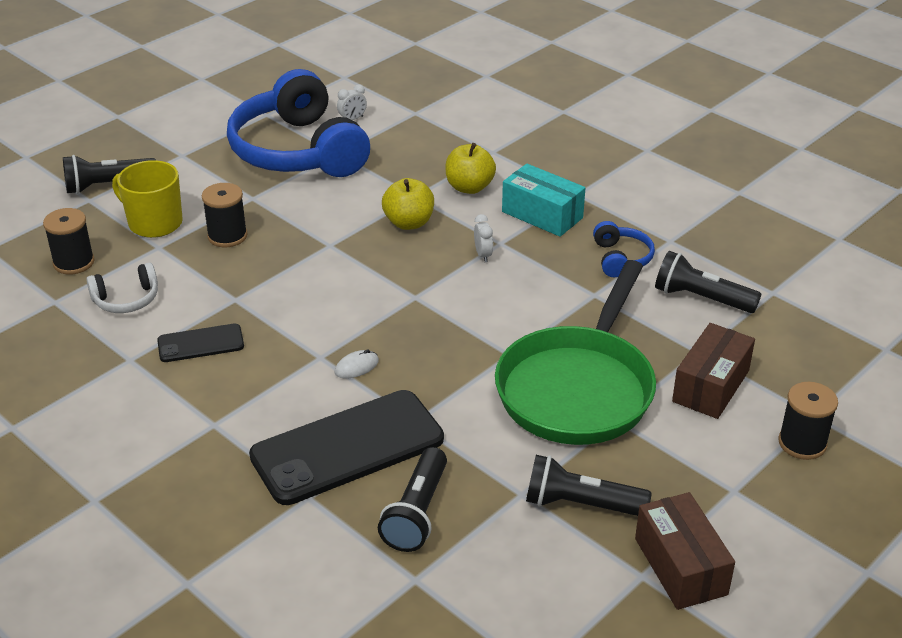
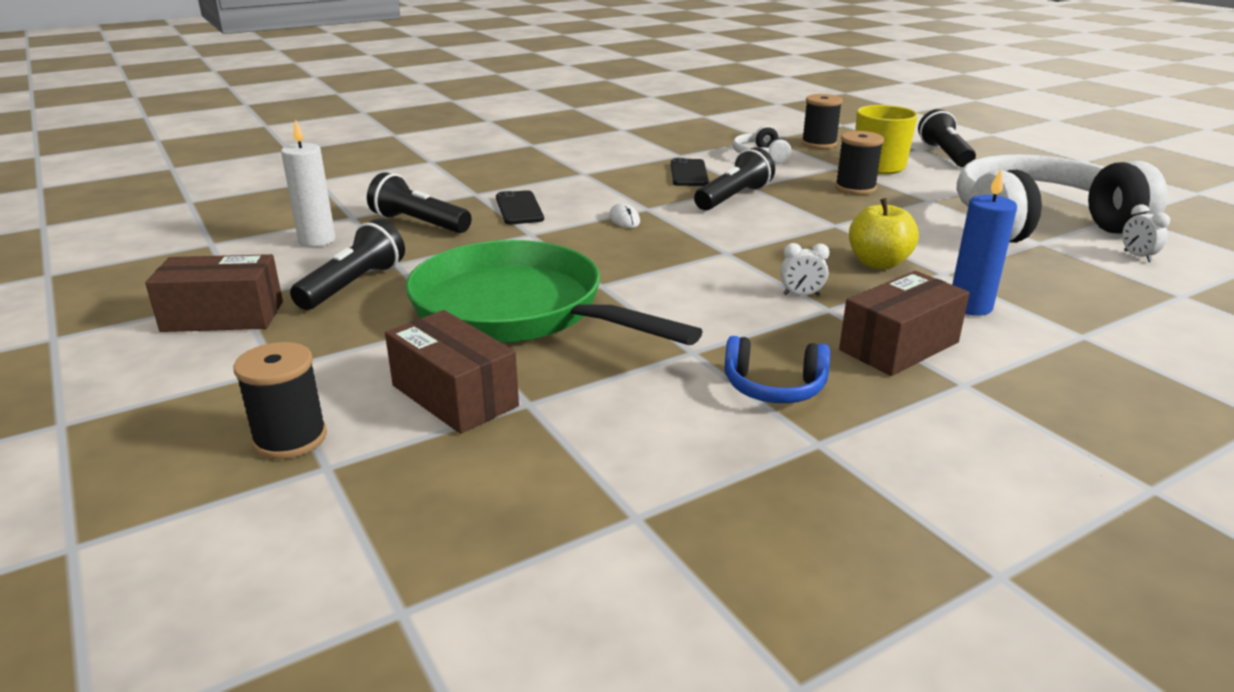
camera: 105 degrees right, 10 degrees down
blue headphones [227,69,370,177] -> white headphones [957,154,1167,243]
black phone [249,390,444,505] -> black phone [496,190,544,224], size x0.50
yellow apple [445,143,496,194] -> blue candle [952,169,1017,316]
turquoise box [502,164,585,237] -> brown box [839,271,970,376]
black flashlight [655,251,761,313] -> black flashlight moved to [694,147,775,210]
none -> white candle [281,119,336,247]

